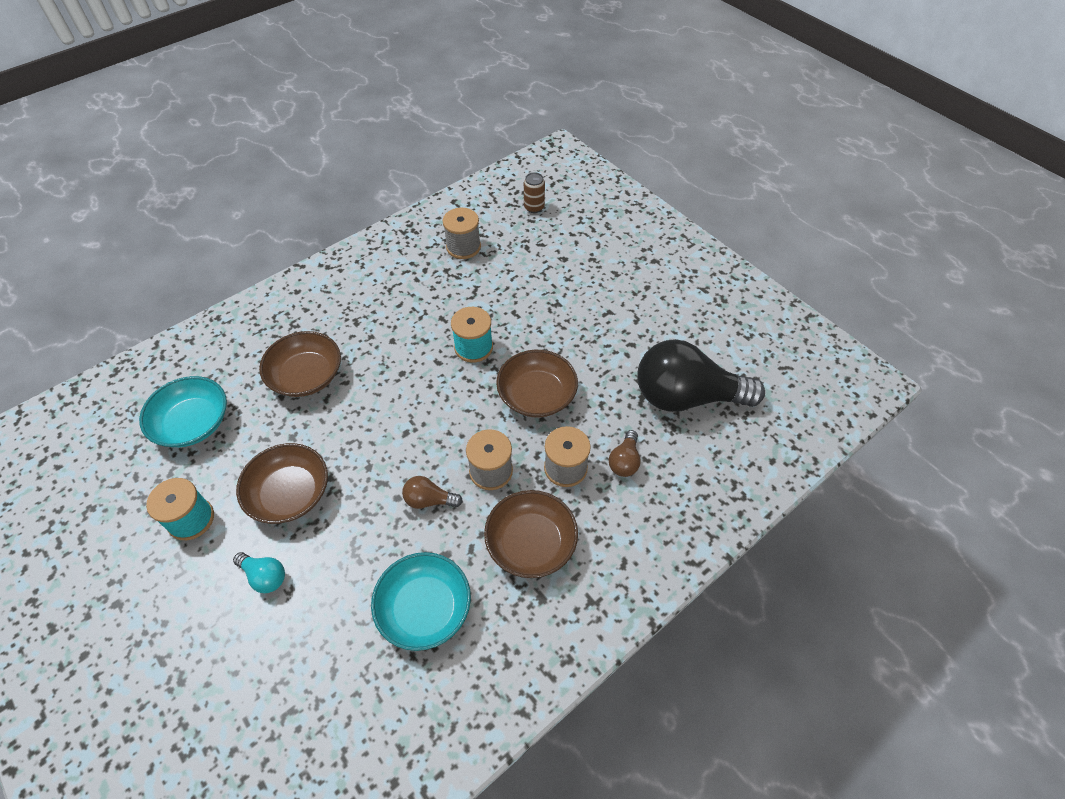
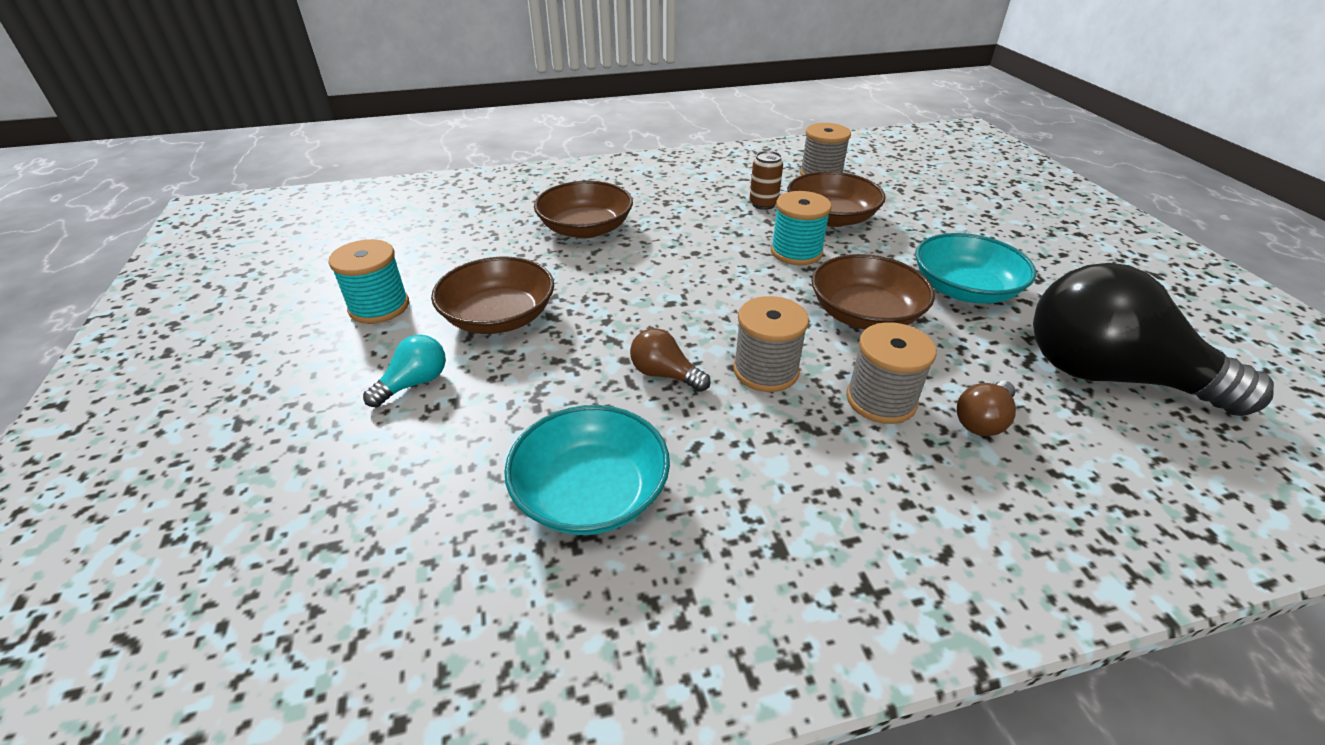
camera: 25 degrees right, 15 degrees down
turquoise bowl [139,376,227,447] -> turquoise bowl moved to [915,233,1037,304]
turquoise light bulb [233,552,285,593] -> turquoise light bulb turned 105 degrees counterclockwise [363,335,446,407]
brown bowl [484,490,578,578] -> brown bowl moved to [788,171,886,227]
brown can [524,172,545,213] -> brown can moved to [750,151,783,210]

